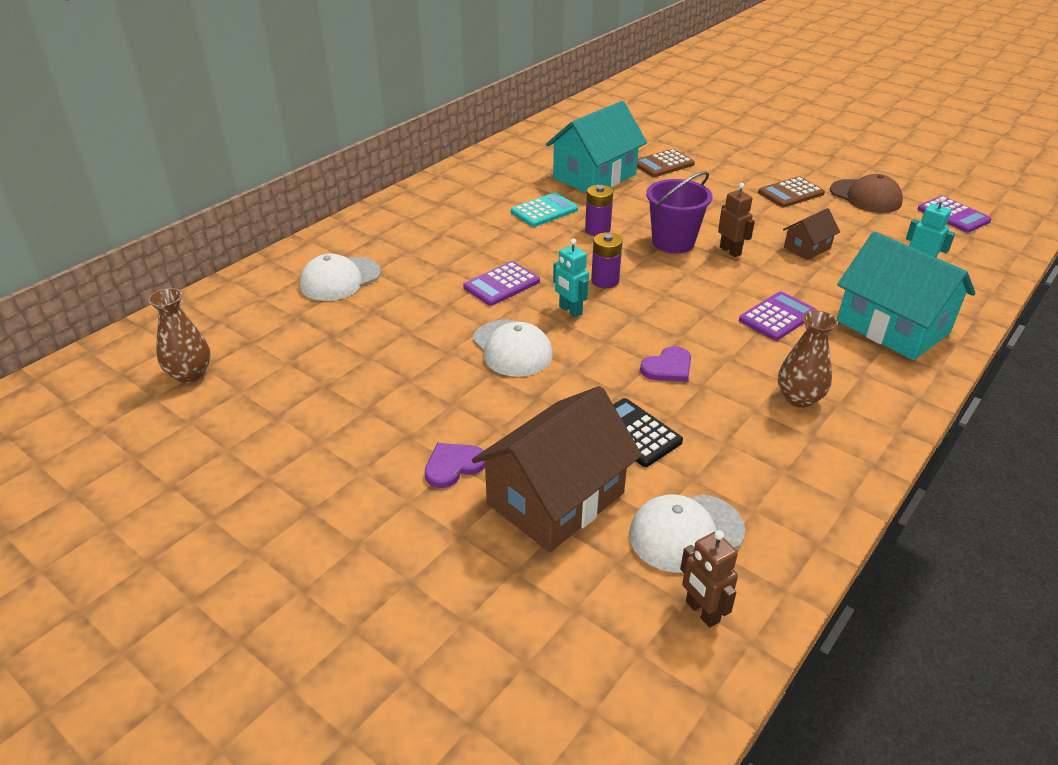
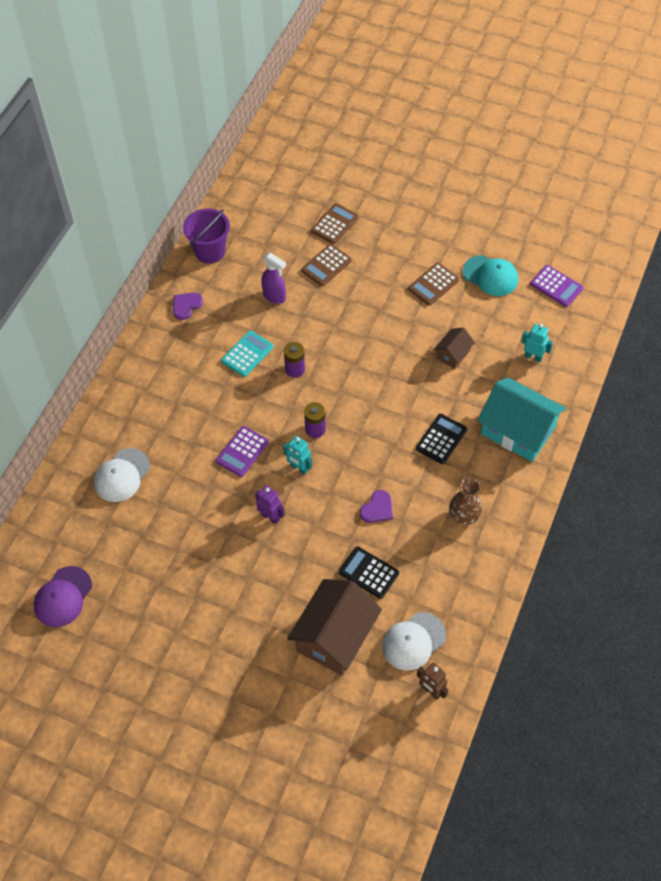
camera: 15 degrees left, 20 degrees up
brown vase [148,288,211,383] -> purple cap [34,566,92,627]
purple heart [425,443,485,488] -> purple heart moved to [173,292,203,320]
white cap [473,320,553,377] -> purple robot [255,486,285,524]
turquoise house [546,101,647,193] -> purple spray bottle [261,252,286,304]
purple bucket [646,171,713,254] -> purple bucket moved to [183,208,230,264]
brown robot [718,183,755,257] -> none
purple calculator [739,291,817,341] -> black calculator [416,414,467,464]
brown cap [830,174,903,213] -> turquoise cap [463,255,518,296]
none -> brown calculator [311,203,359,244]

